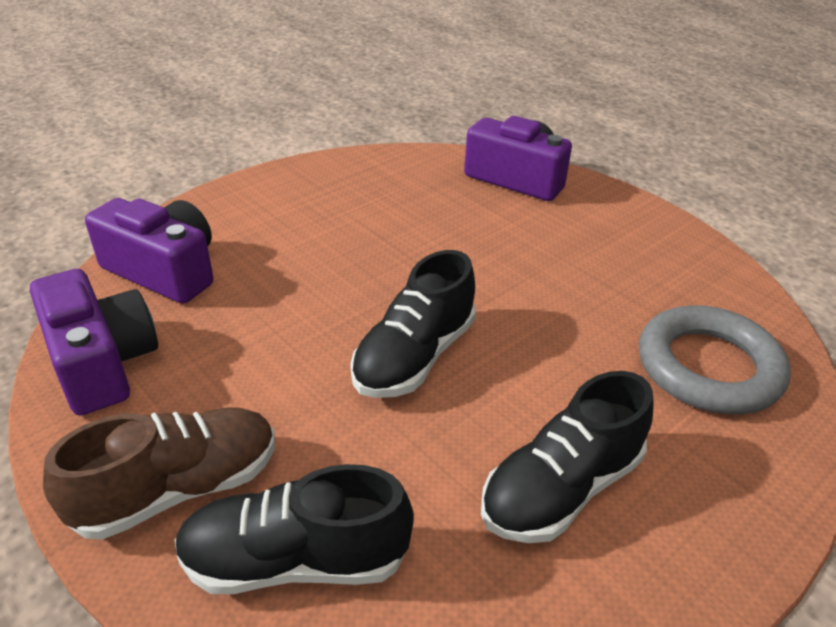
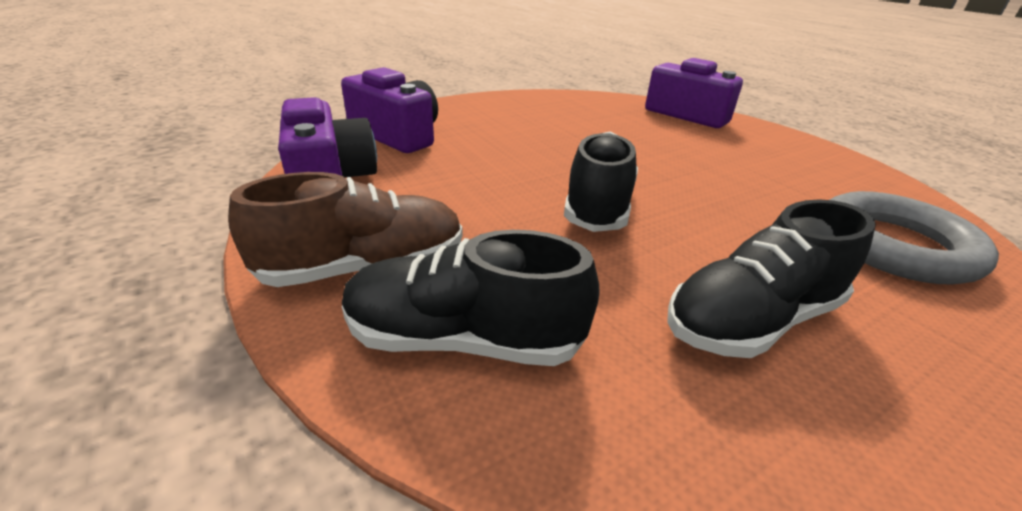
camera: 10 degrees right, 5 degrees down
black shoe [350,250,476,398] -> black shoe turned 150 degrees clockwise [564,132,638,232]

